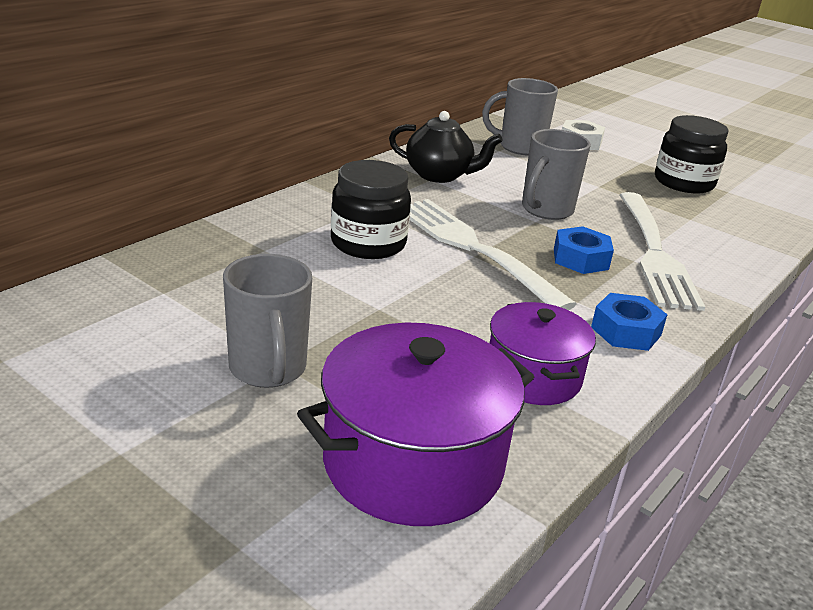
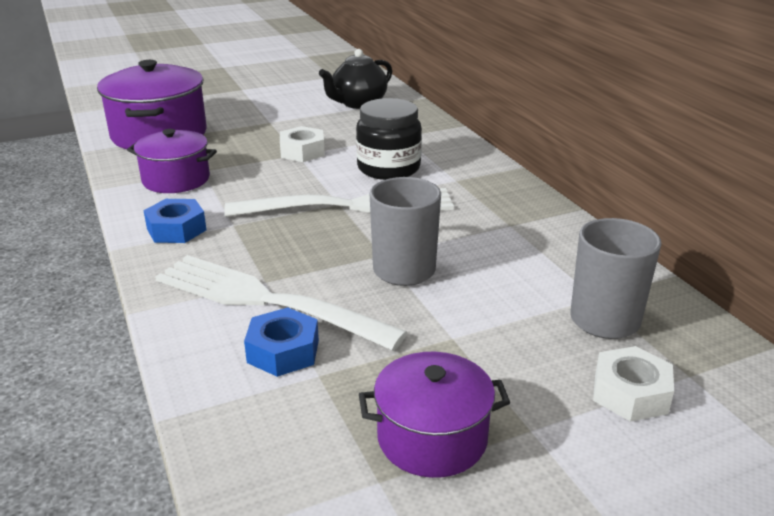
camera: 120 degrees right, 0 degrees up
grey mug [223,254,312,388] -> none
black teapot [389,111,503,183] -> black teapot moved to [319,49,392,109]
blue nut [554,226,614,274] -> blue nut moved to [244,307,319,377]
black jar [655,115,728,194] -> purple pot [359,352,510,478]
none -> white nut [280,126,325,162]

